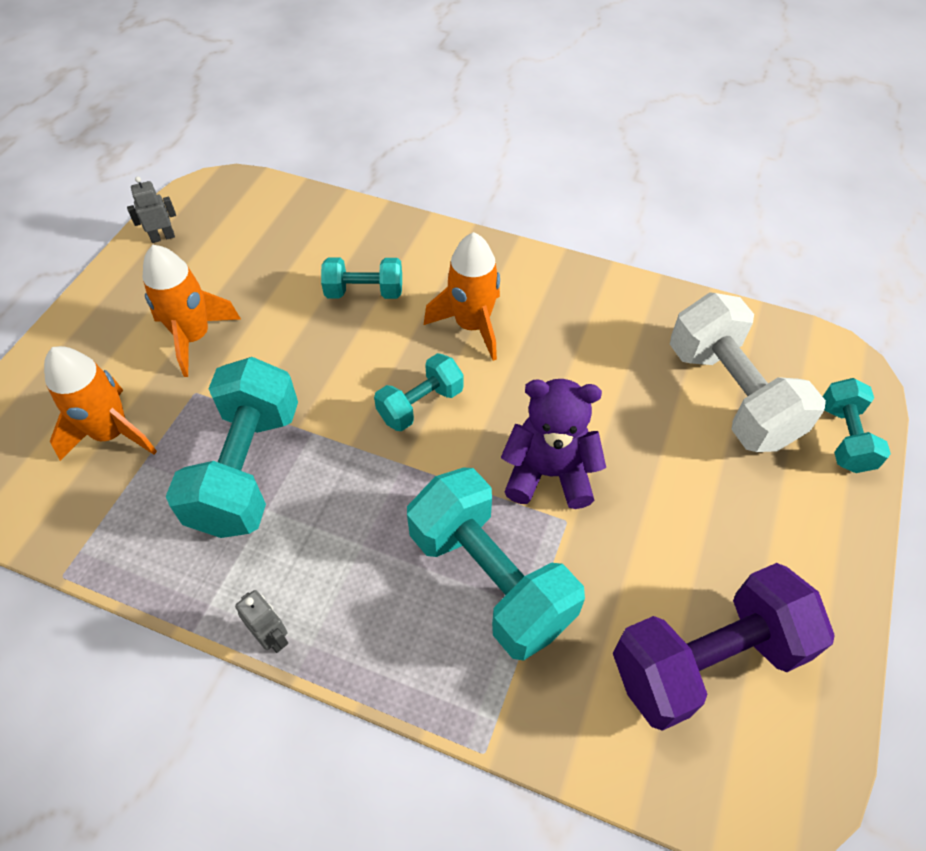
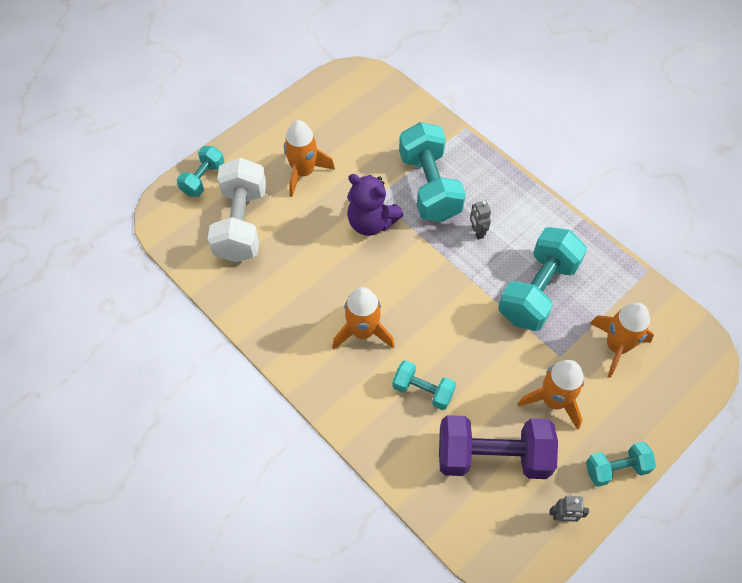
camera: 155 degrees left, 5 degrees up
grey robot [235,590,288,653] -> grey robot moved to [470,200,491,240]
turquoise dumbbell [374,353,463,431] -> turquoise dumbbell moved to [586,442,656,487]
purple dumbbell [613,563,835,731] -> purple dumbbell moved to [439,415,558,479]
none -> orange rocket [284,120,335,197]

